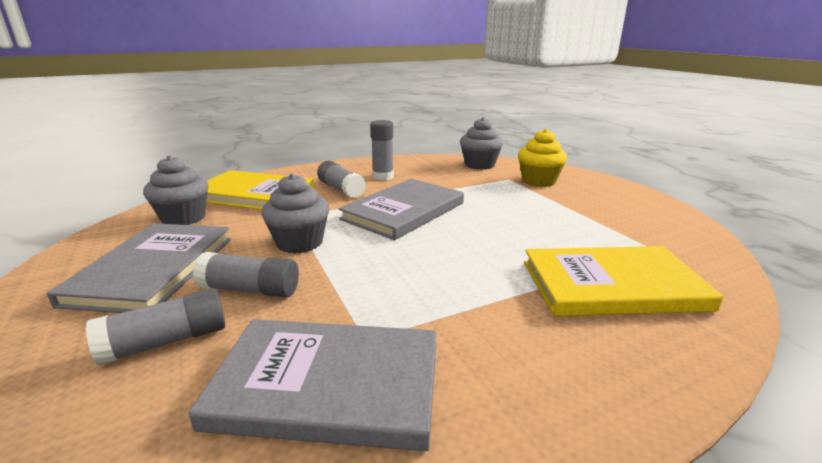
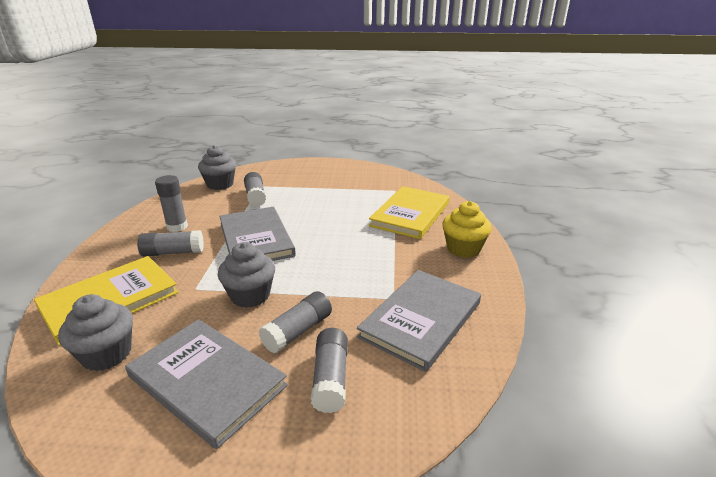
camera: 60 degrees left, 5 degrees up
yellow cupcake [518,129,567,187] -> yellow cupcake moved to [442,201,492,258]
none -> grey glue stick [244,172,266,207]

